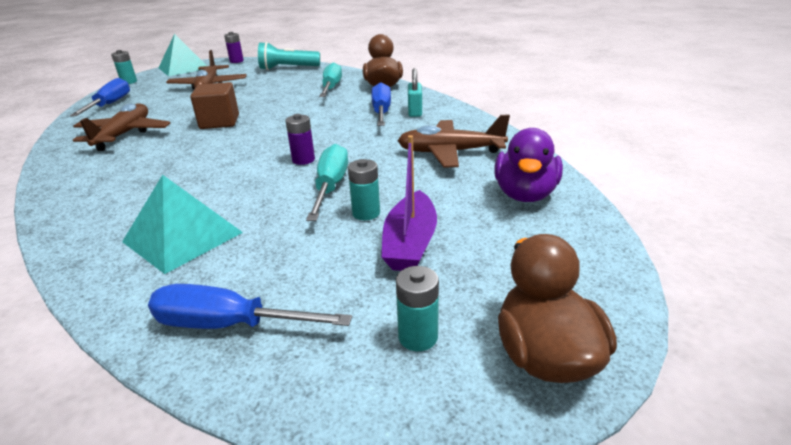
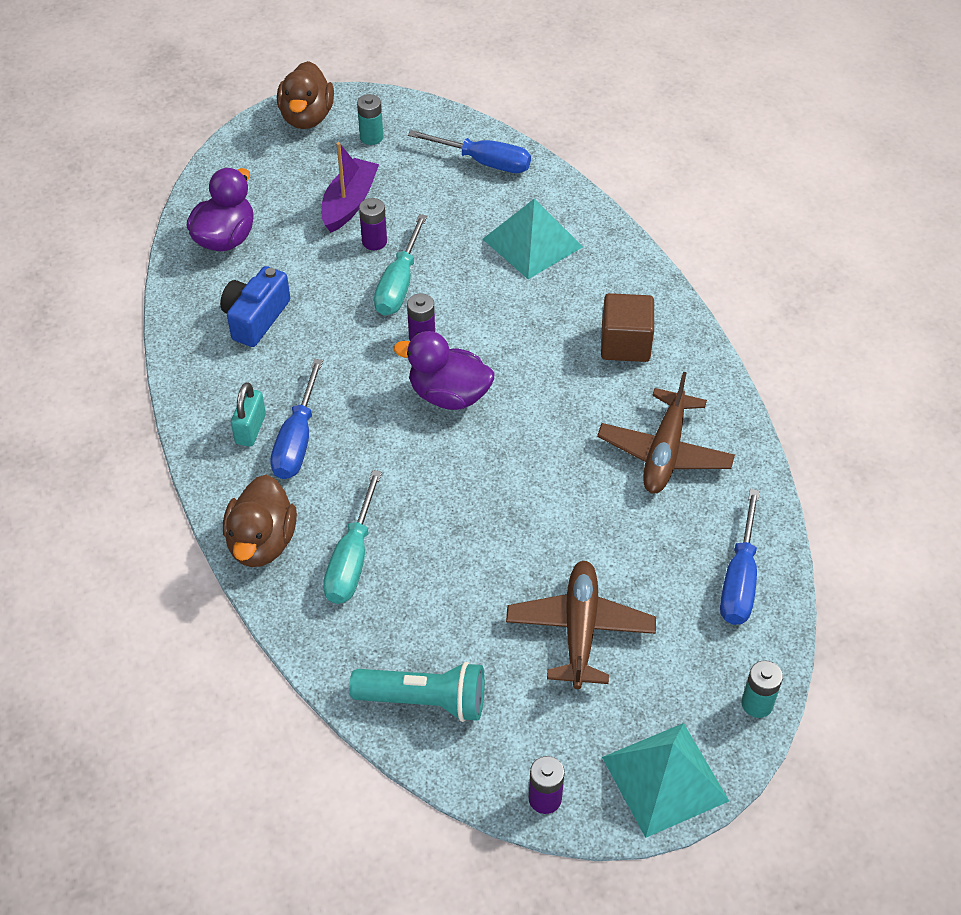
camera: 170 degrees left, 20 degrees up
brown cube [190,82,239,129] -> brown cube moved to [601,293,654,362]
turquoise battery [348,159,380,220] -> purple battery [359,198,387,250]
brown plane [398,115,510,167] -> blue camera [220,266,290,347]
none -> purple duck [394,331,495,410]

